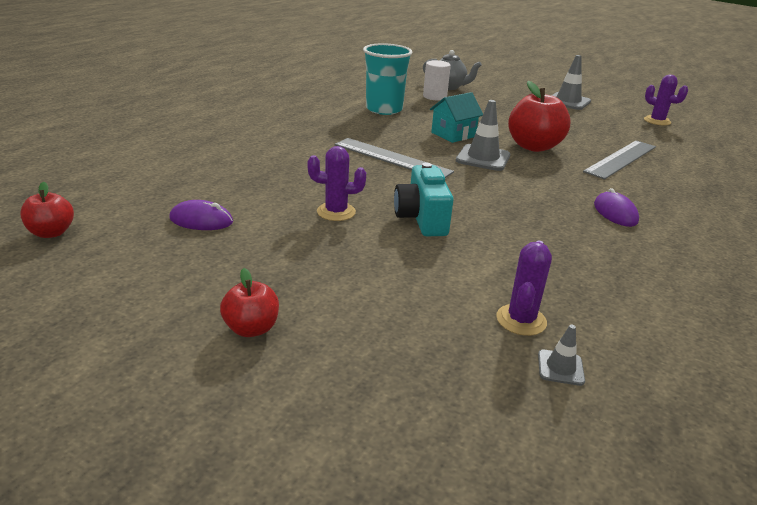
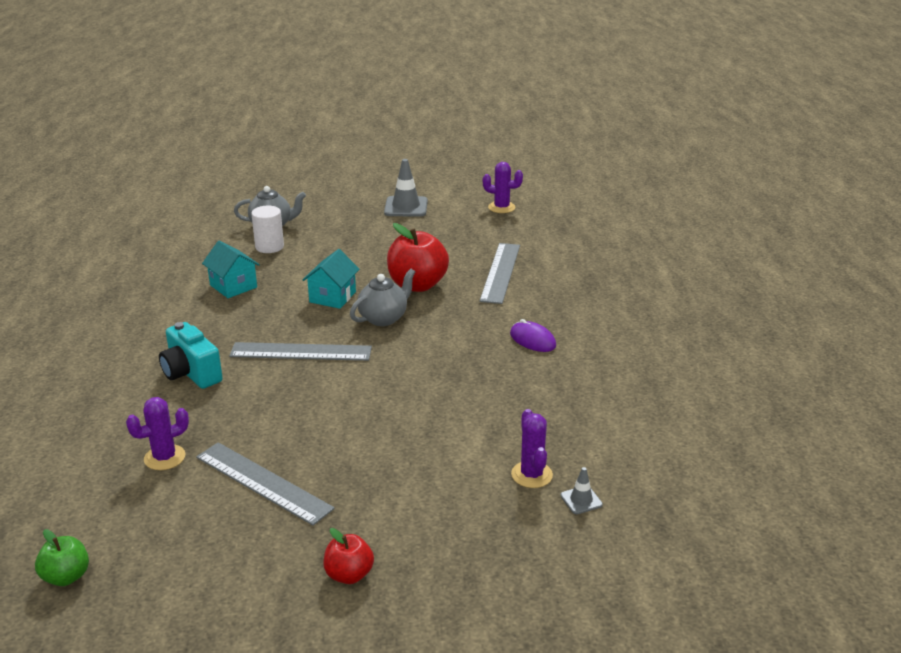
camera: 30 degrees left, 0 degrees up
red apple [20,182,74,238] -> green apple [35,529,89,586]
purple mouse [169,200,233,230] -> none
purple cactus [307,146,366,221] -> purple cactus moved to [126,397,189,470]
turquoise cup [363,43,413,115] -> turquoise house [202,240,260,298]
turquoise camera [394,163,454,236] -> turquoise camera moved to [159,322,223,389]
grey traffic cone [456,100,510,171] -> grey teapot [350,268,415,326]
none -> grey ruler [196,442,335,526]

